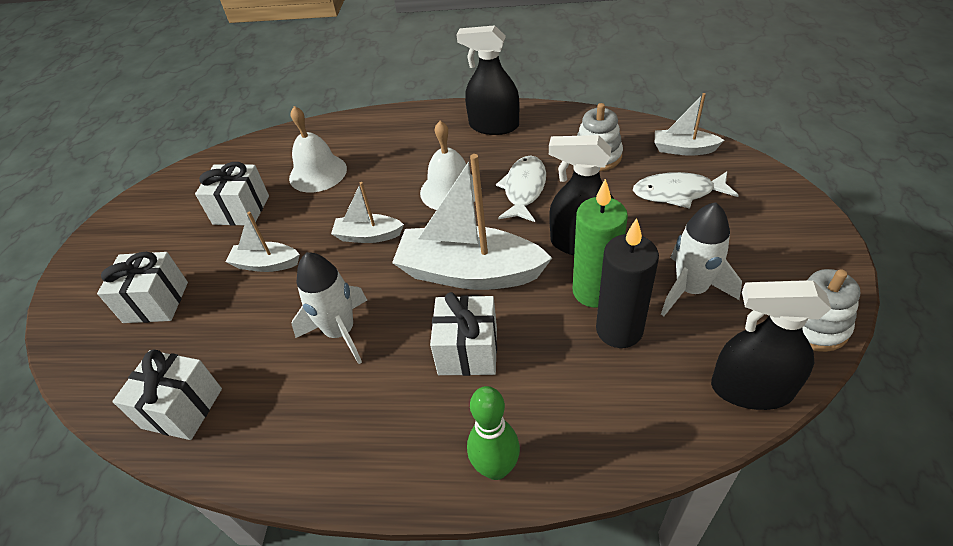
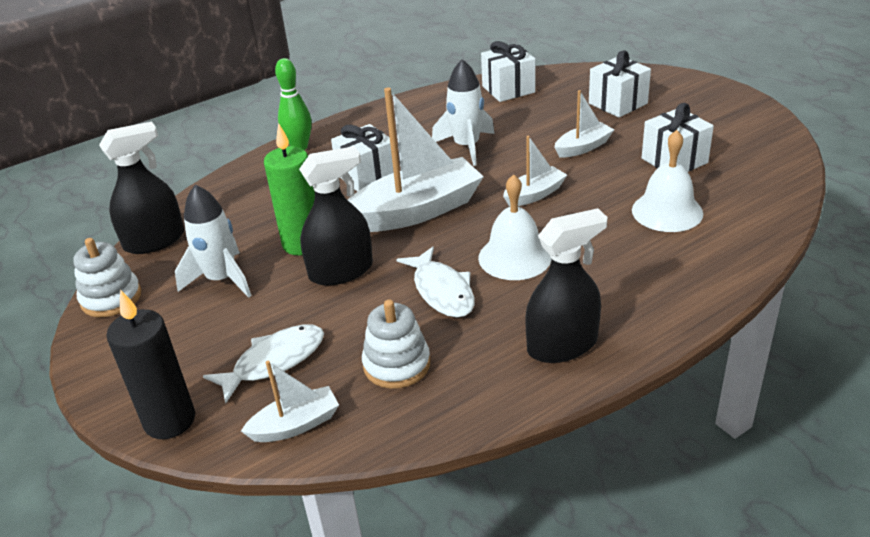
camera: 140 degrees right, 10 degrees down
black candle [596,218,659,348] -> black candle moved to [106,289,195,439]

